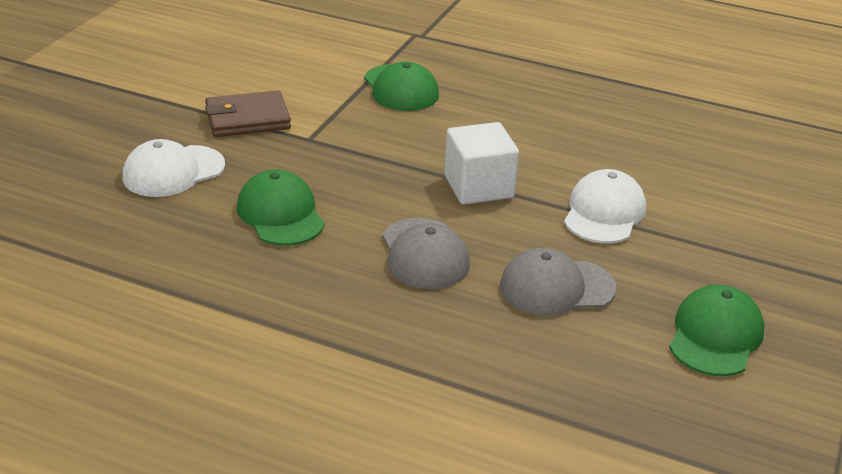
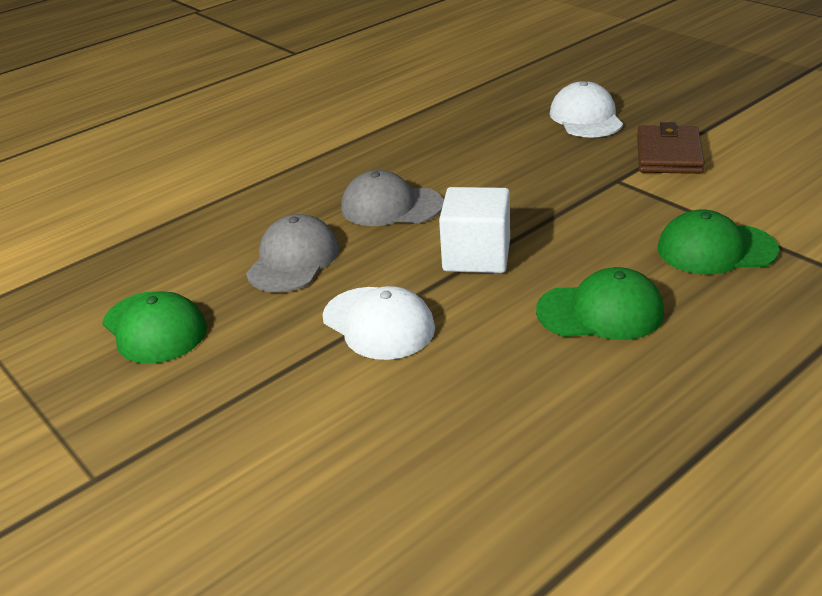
camera: 120 degrees right, 0 degrees up
green cap [237,170,325,246] -> green cap moved to [536,267,664,340]

